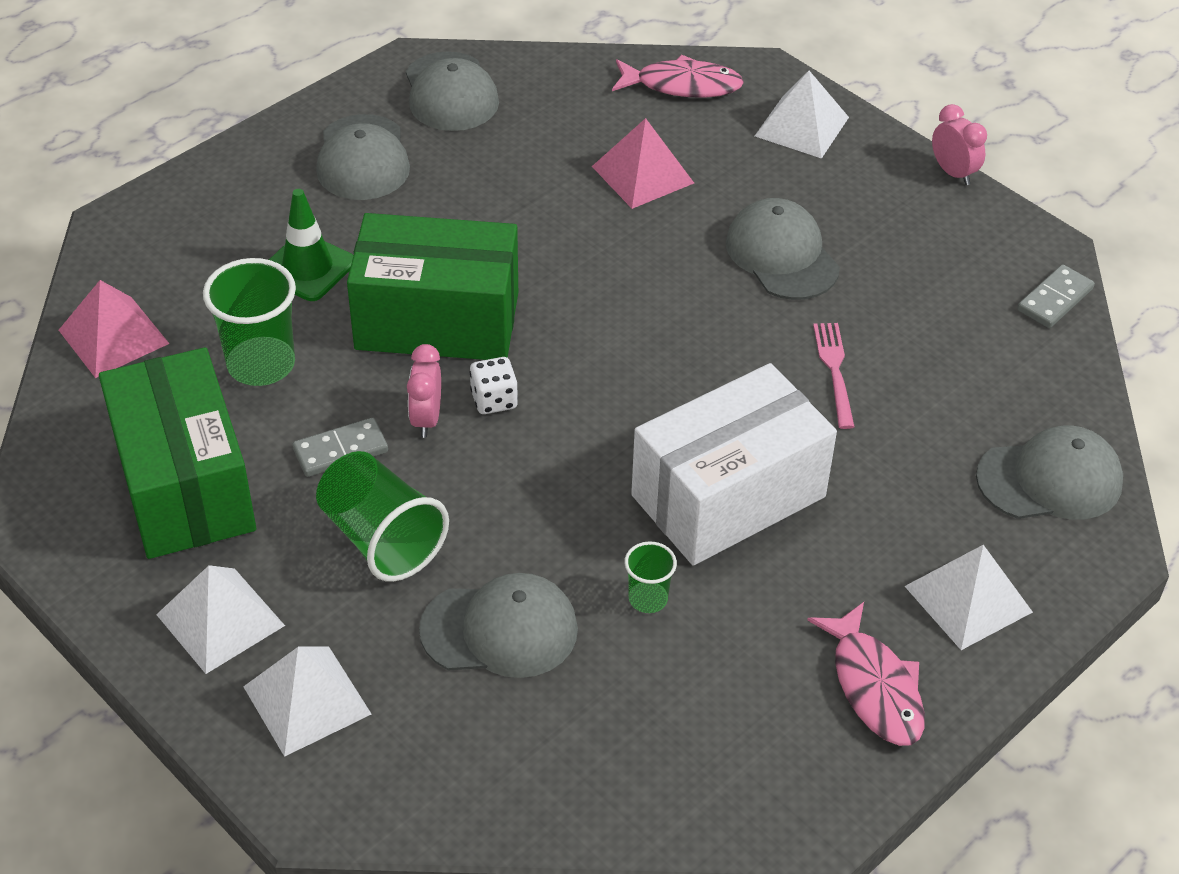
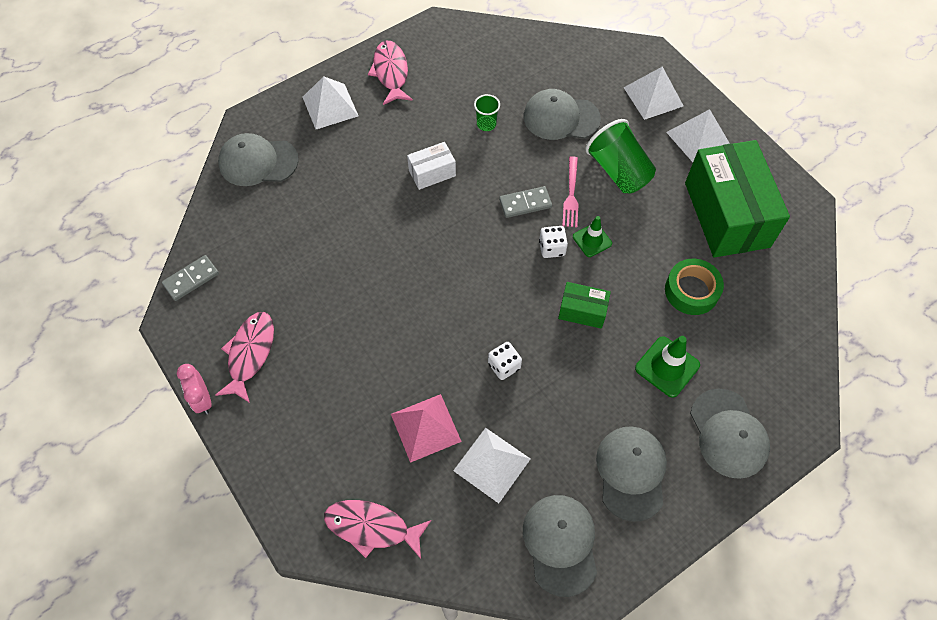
camera: 170 degrees left, 15 degrees up
pink pyramid [59,280,170,378] -> none
green cup [203,258,296,386] -> green tape [665,259,724,315]
grey domino [292,418,388,477] -> grey domino moved to [499,186,552,218]
green box [347,213,518,360] -> green box [558,282,611,329], size x0.46
pink clock [407,344,441,438] -> green traffic cone [573,216,612,257]
white box [631,363,837,566] -> white box [407,142,456,190], size x0.46
grey cap [726,198,840,300] -> grey cap moved to [690,389,770,479]
white pyramid [755,71,849,159] -> white pyramid moved to [453,428,530,503]
pink fork [813,323,855,429] -> pink fork moved to [562,156,579,227]
none -> pink fish [215,312,274,403]
none -> white dice [488,342,522,380]

